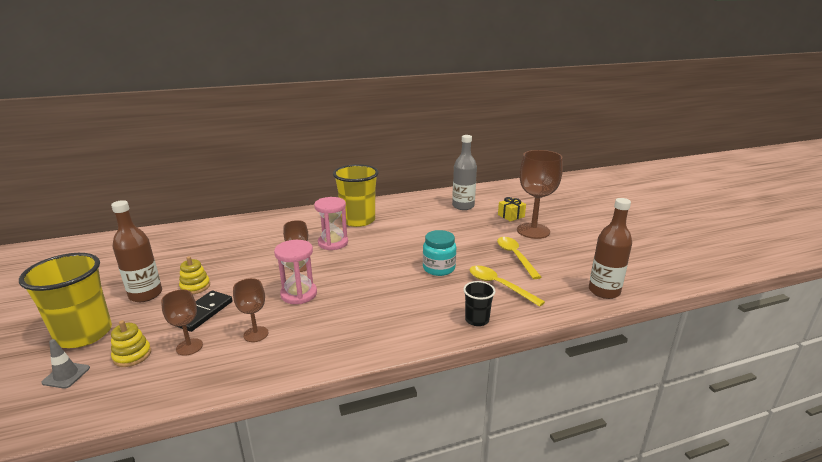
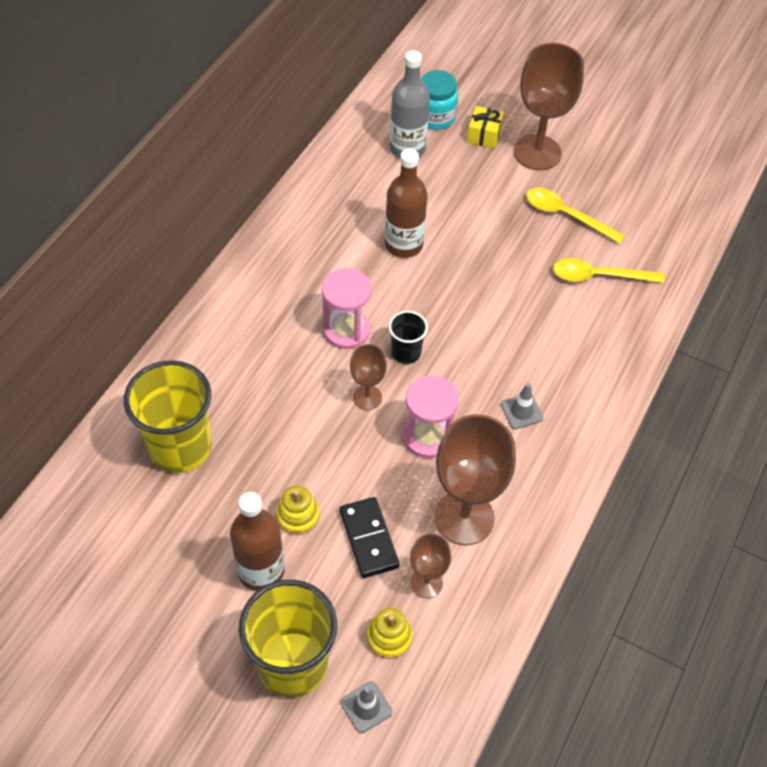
camera: 45 degrees left, 30 degrees up
brown goblet [233,278,268,342] -> brown goblet [435,414,516,545], size x1.92
yellow cup [333,164,379,227] -> yellow cup moved to [124,360,212,473]
turquoise jar [423,230,456,276] -> turquoise jar moved to [421,70,458,130]
black cup [463,281,496,326] -> black cup moved to [389,311,428,364]
brown bottle [589,198,632,299] -> brown bottle moved to [385,149,428,258]
none -> grey traffic cone [501,383,543,429]

